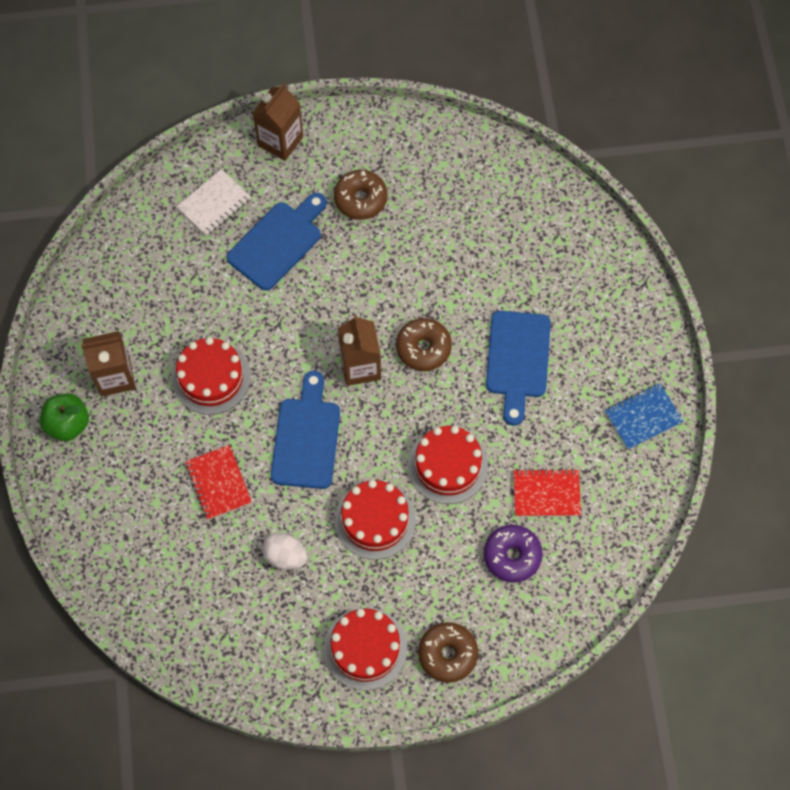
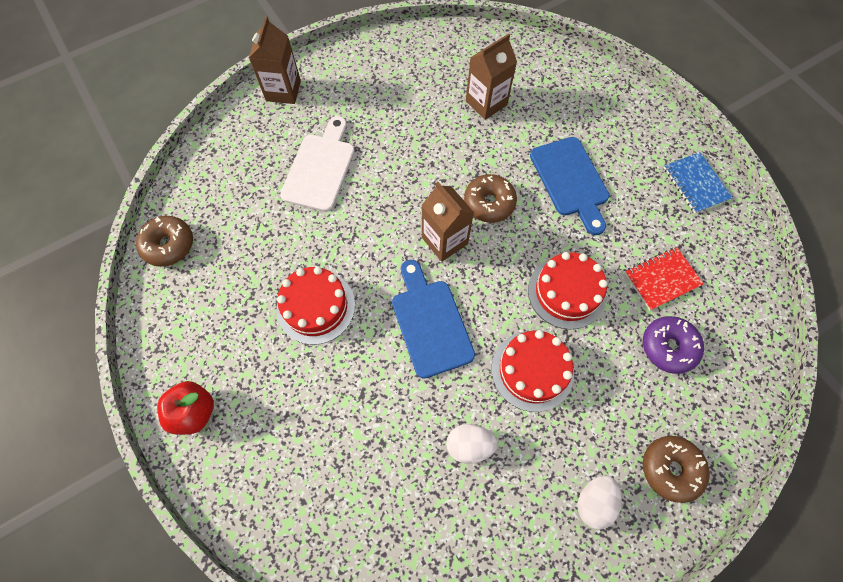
camera: 25 degrees left, 0 degrees up
green apple [40,394,89,441] -> red apple [157,381,214,435]
brown carton [81,331,136,397] -> brown carton moved to [466,34,517,120]
white notebook [176,169,251,236] -> none
red notebook [185,445,252,520] -> none
blue cutting board [227,193,327,291] -> white cutting board [280,116,355,212]
red cake [324,607,408,690] -> white egg [578,476,622,529]
brown donut [334,170,388,220] -> brown donut moved to [136,216,193,267]
blue notebook [605,383,684,450] -> blue notebook turned 60 degrees counterclockwise [664,152,733,214]

